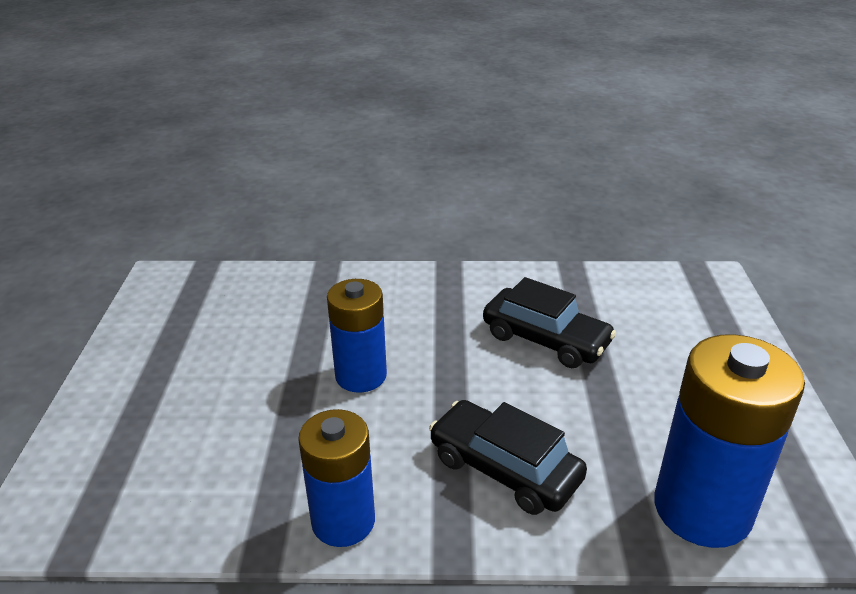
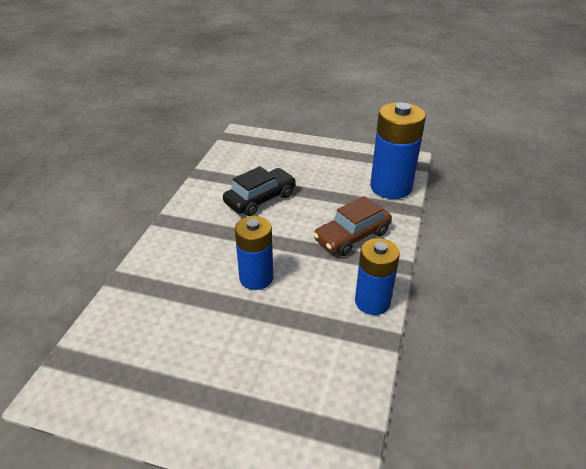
camera: 75 degrees left, 5 degrees up
black car [429,400,587,515] -> brown car [313,196,392,256]

